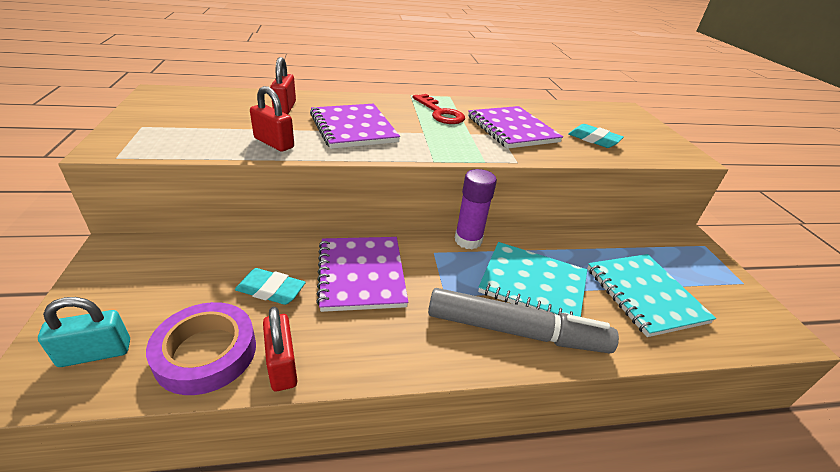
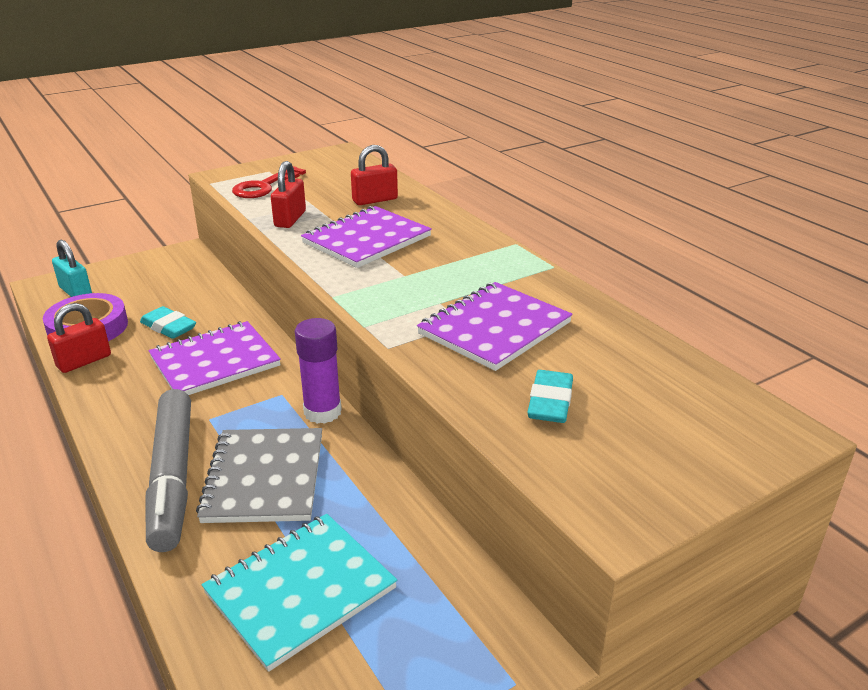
camera: 70 degrees right, 5 degrees down
turquoise eraser [235,268,306,305] -> turquoise eraser turned 45 degrees counterclockwise [140,306,196,339]
red key [412,94,465,124] -> red key moved to [232,166,306,198]
turquoise notebook [478,242,587,317] -> grey notebook [196,428,322,523]

